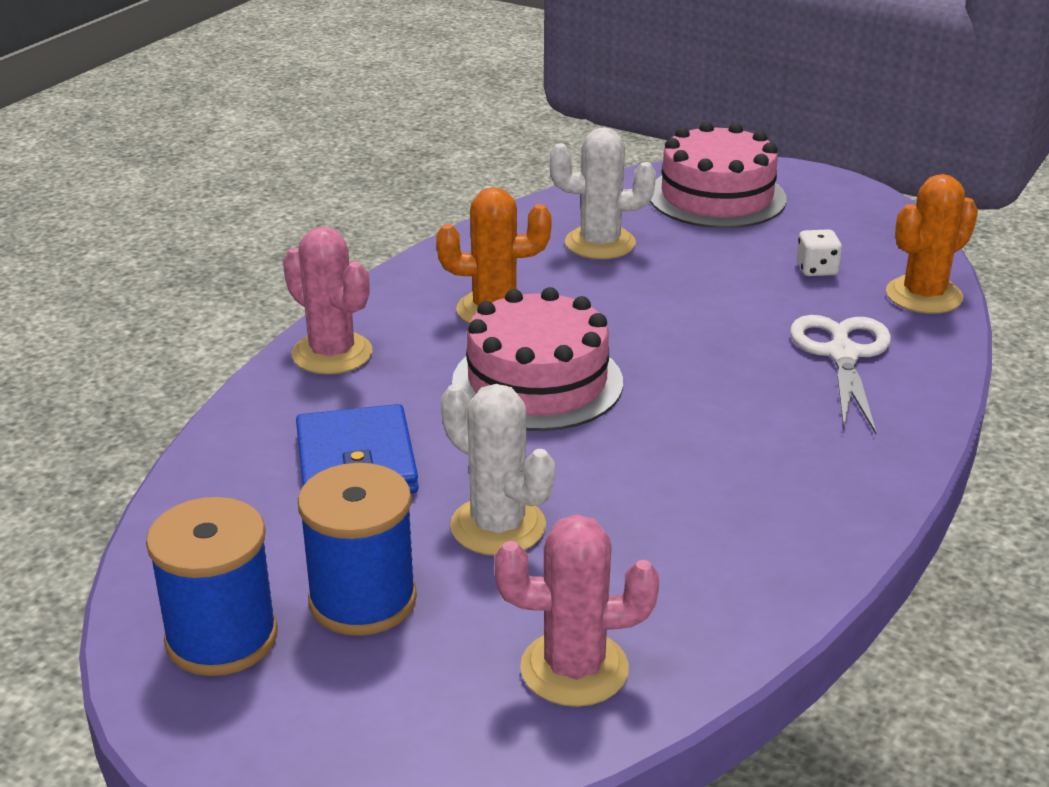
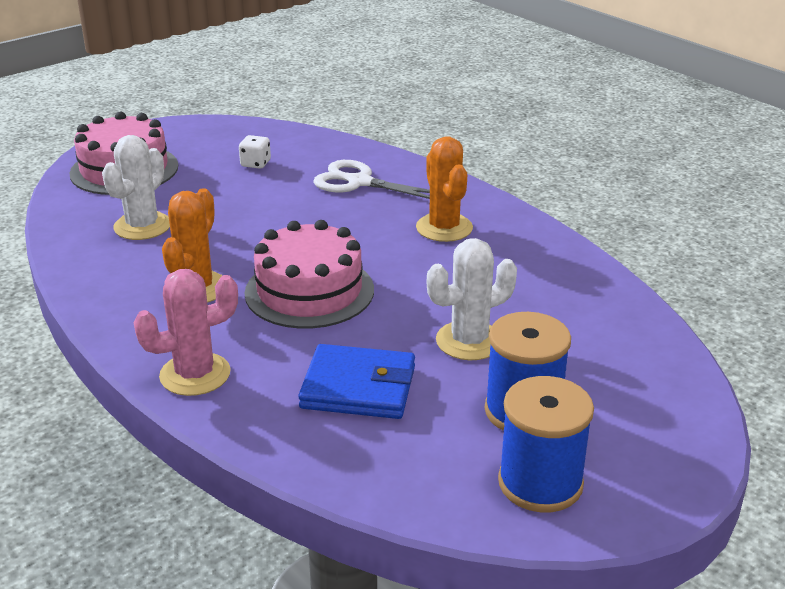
camera: 70 degrees left, 0 degrees up
pink cactus [494,515,659,707] -> none
orange cactus [886,174,978,314] -> orange cactus moved to [416,136,473,242]

